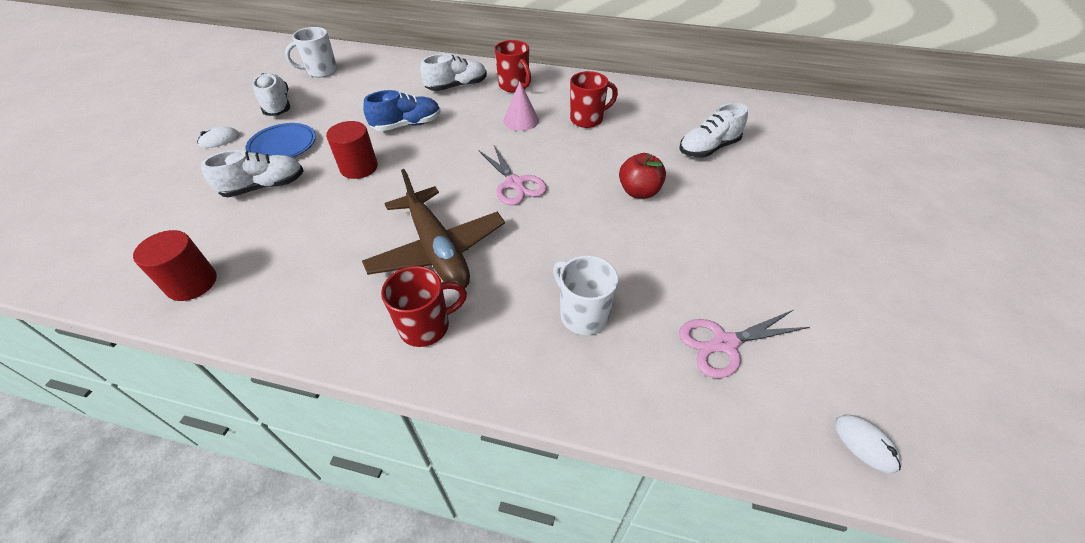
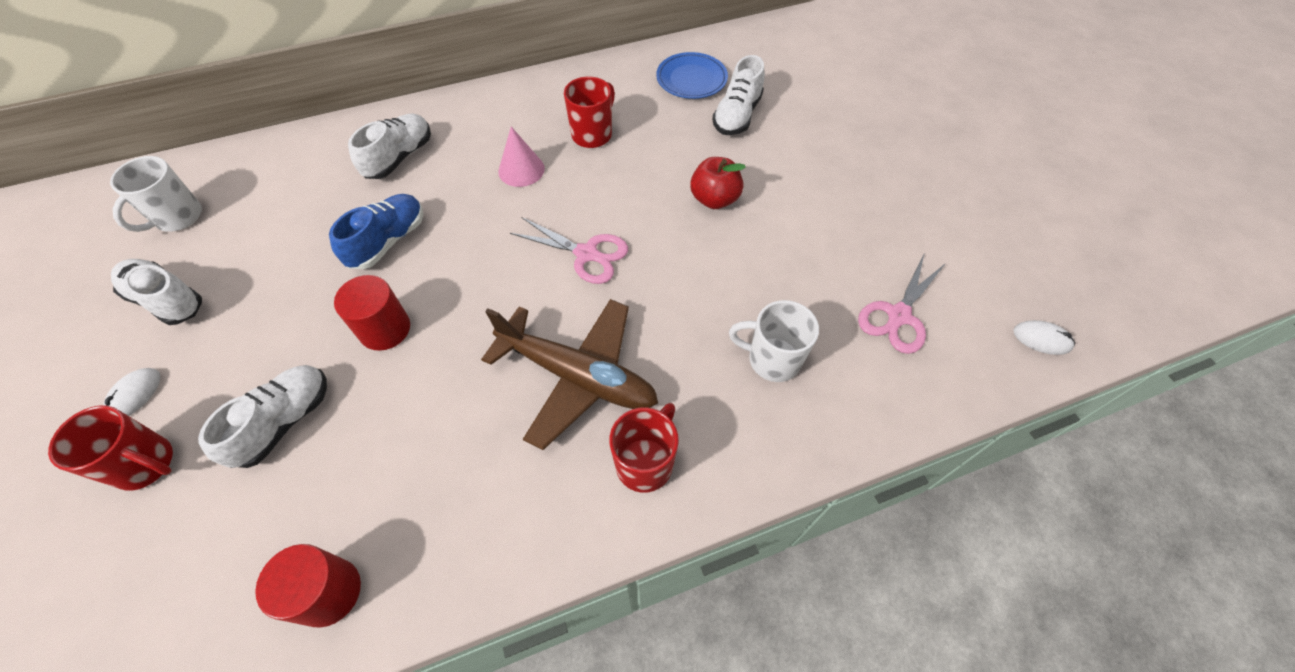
camera: 35 degrees left, 10 degrees up
blue plate [245,123,316,158] -> blue plate moved to [656,52,728,99]
red mug [495,40,531,93] -> red mug moved to [48,406,173,491]

